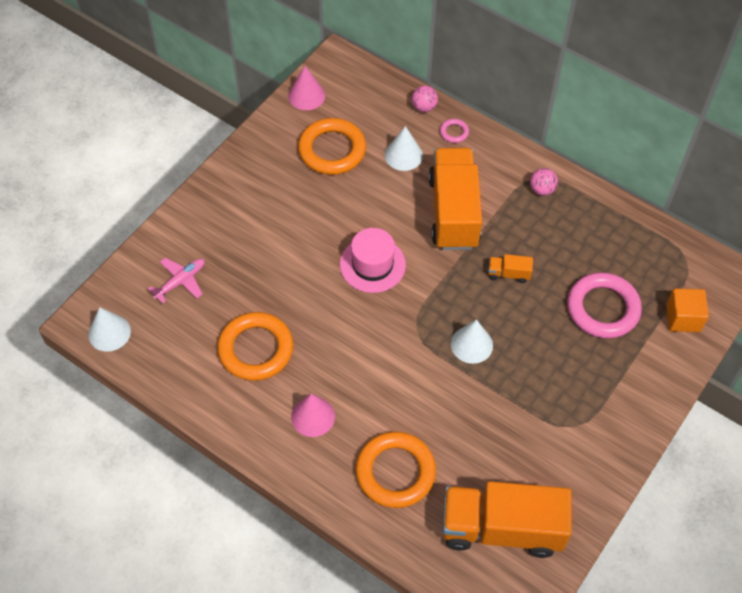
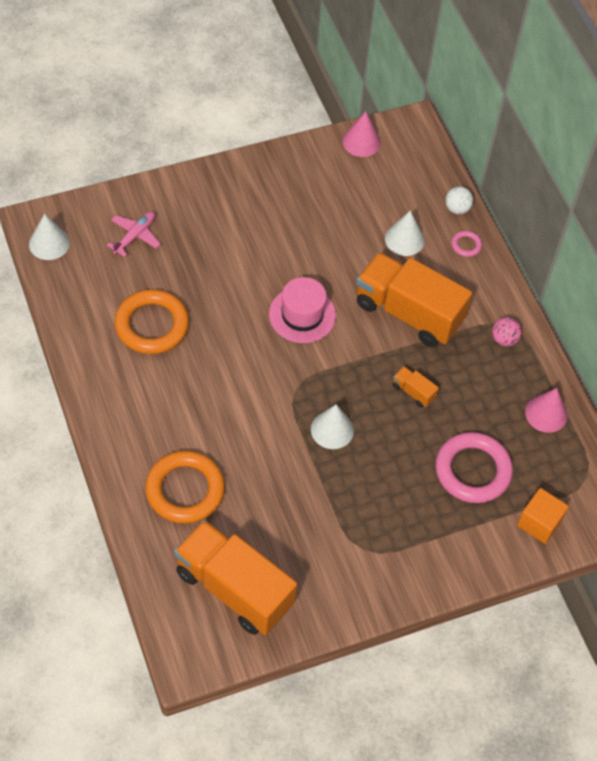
camera: 30 degrees right, 0 degrees up
pink plane [148,258,205,303] -> pink plane turned 45 degrees counterclockwise [107,211,161,257]
pink cone [291,394,335,437] -> pink cone moved to [525,388,568,433]
orange ring [298,118,366,175] -> none
pink ball [412,85,438,112] -> white ball [445,186,473,214]
orange truck [428,148,482,250] -> orange truck turned 90 degrees counterclockwise [356,252,472,347]

